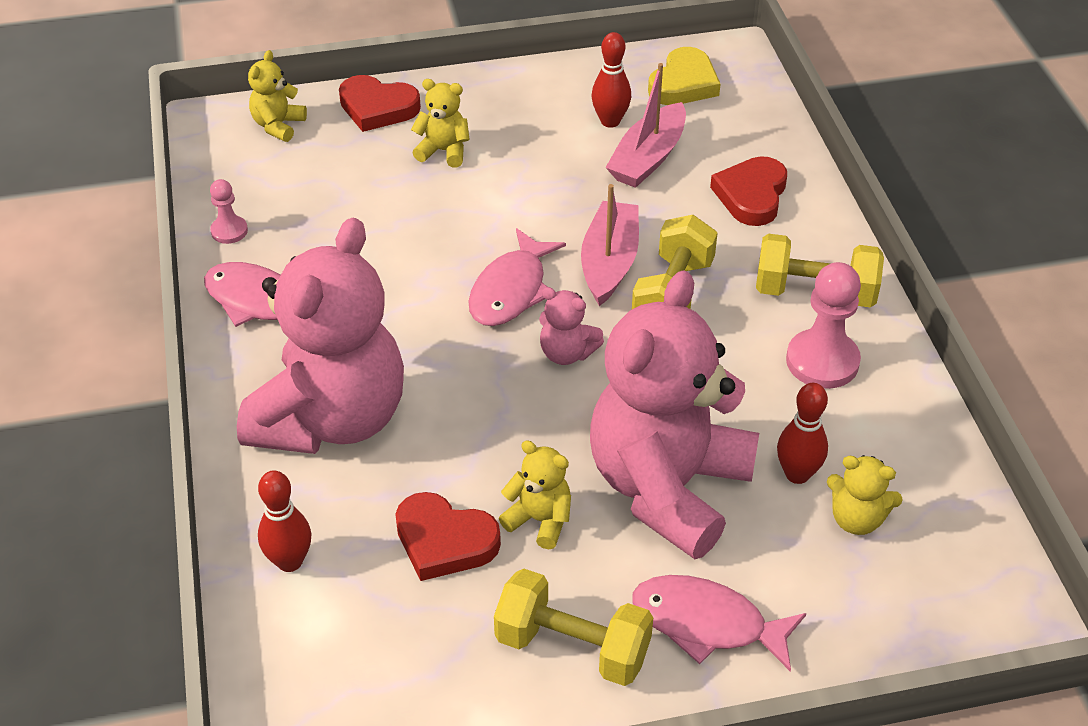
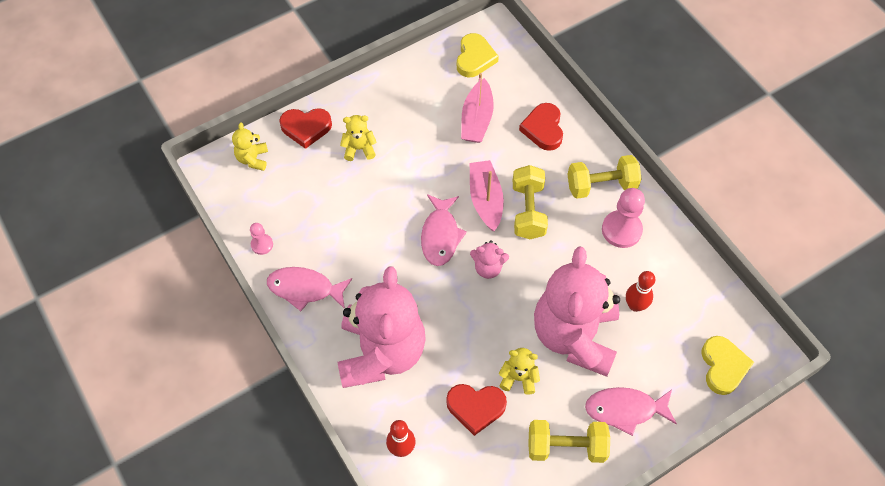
camera: 20 degrees left, 15 degrees up
red bowling pin [591,32,631,128] -> none
yellow teddy bear [827,455,903,535] -> none
none -> yellow heart [701,336,754,395]

